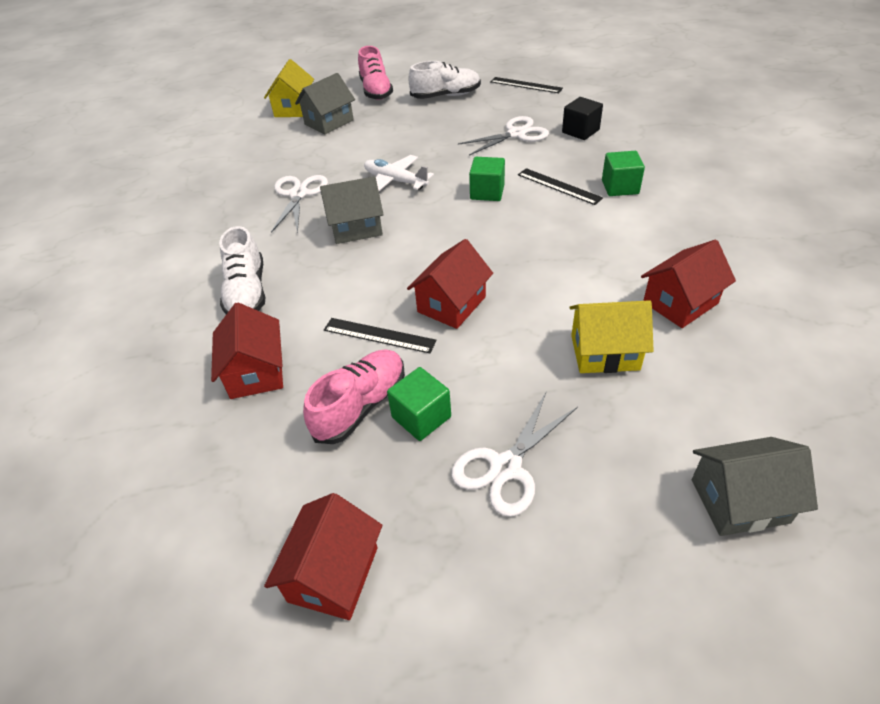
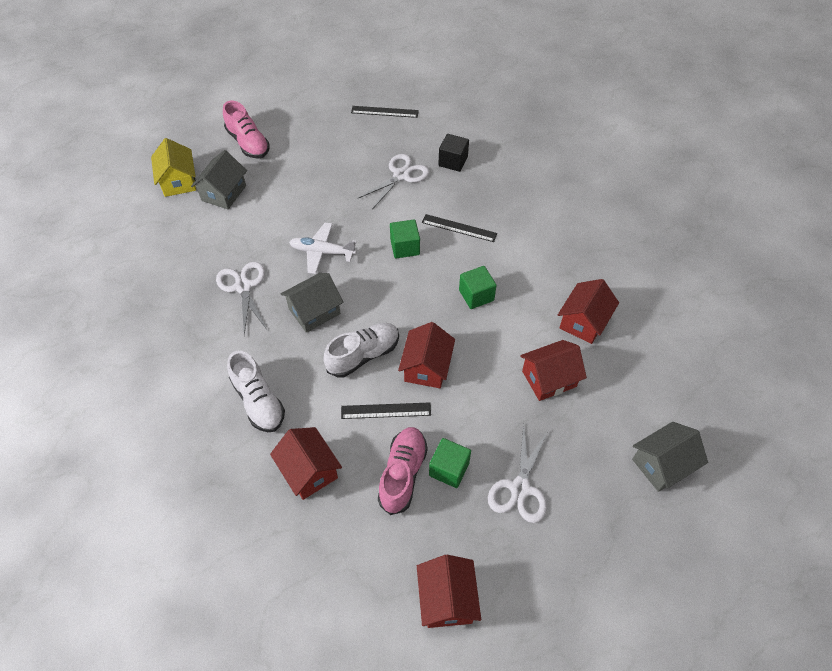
camera: 25 degrees left, 10 degrees up
white shoe [408,61,481,99] -> white shoe moved to [323,323,399,377]
yellow house [569,300,654,373] -> red house [520,340,587,401]
green cube [602,151,645,196] -> green cube moved to [459,266,497,309]

